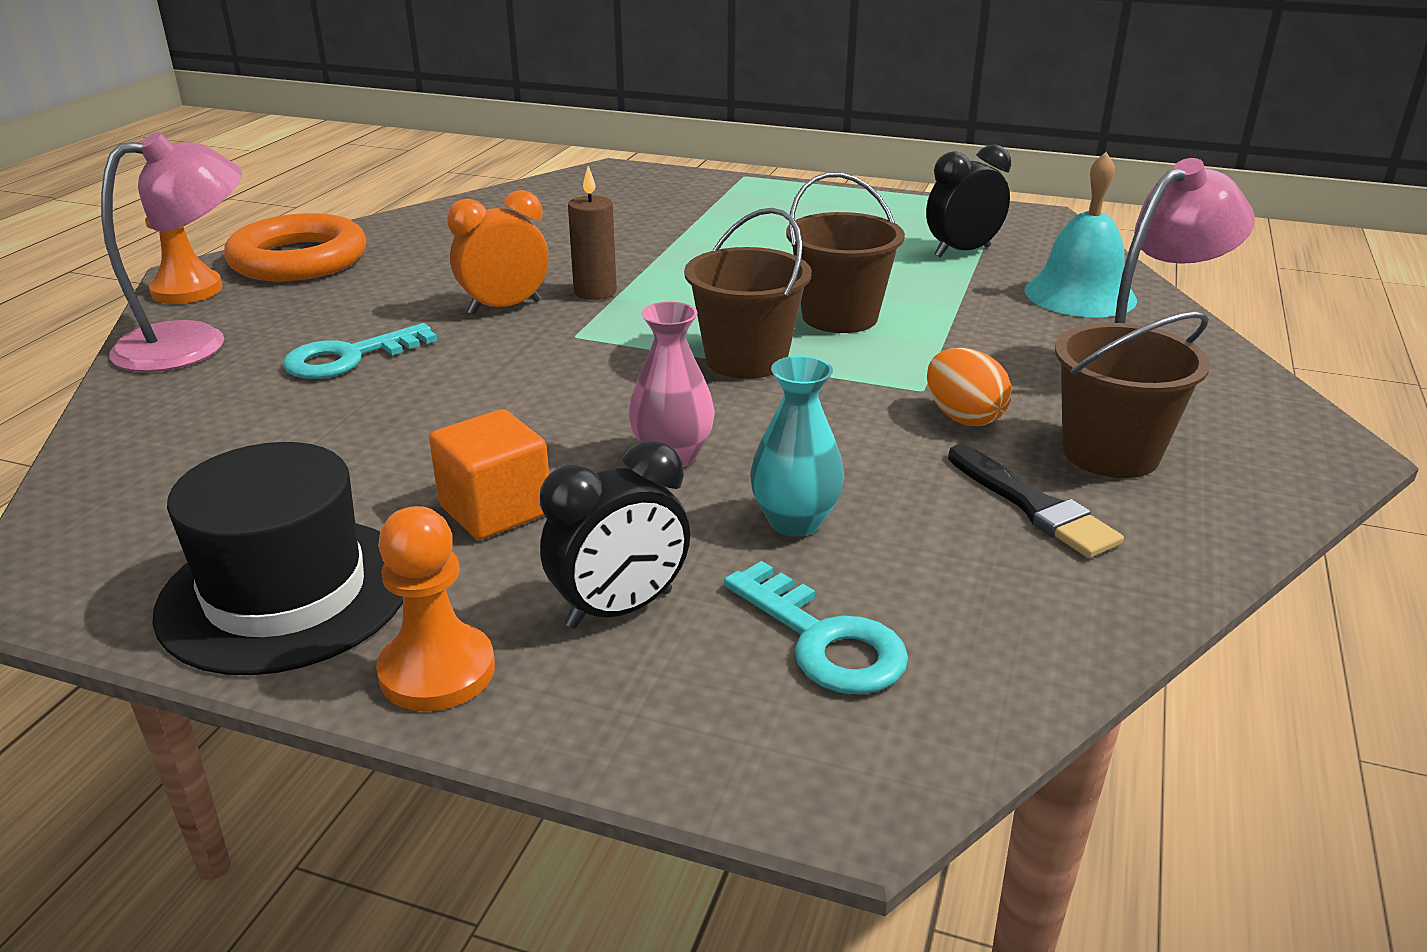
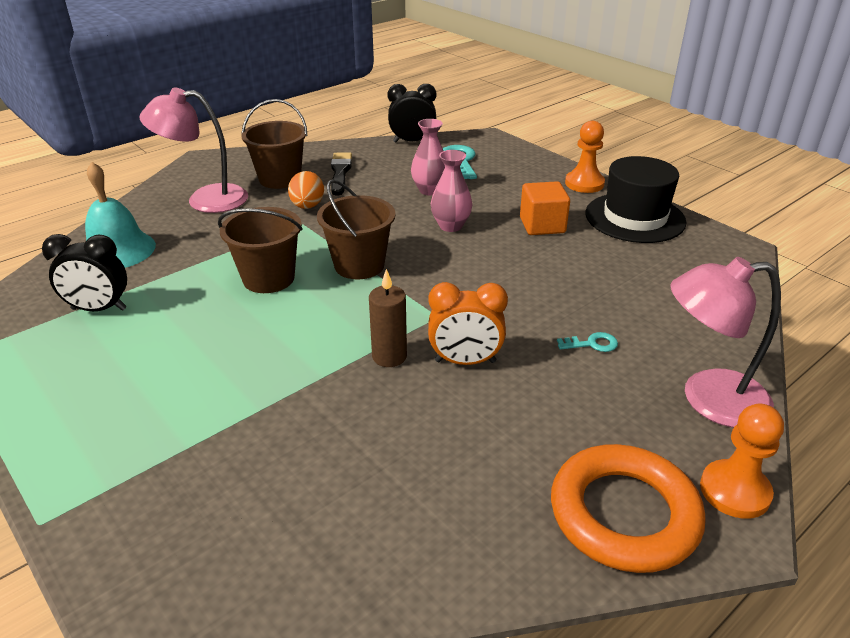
camera: 150 degrees left, 5 degrees up
turquoise key [283,323,438,379] -> turquoise key [557,332,618,352], size x0.56
black clock [540,440,690,629] -> black clock moved to [388,84,436,142]
turquoise vase [750,356,845,537] -> pink vase [411,119,445,196]

